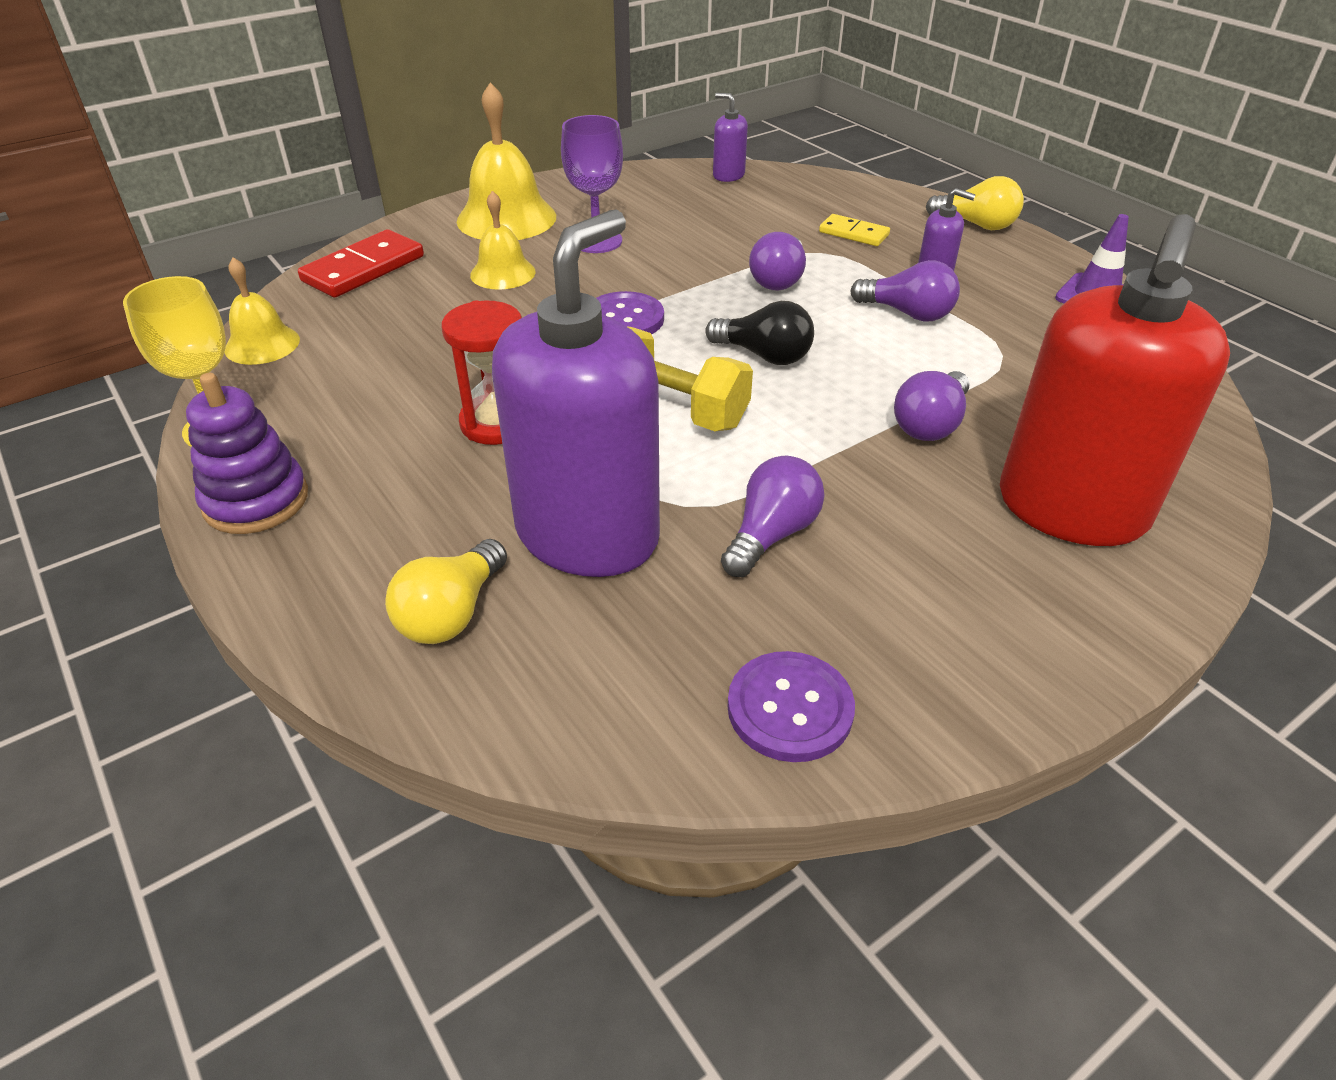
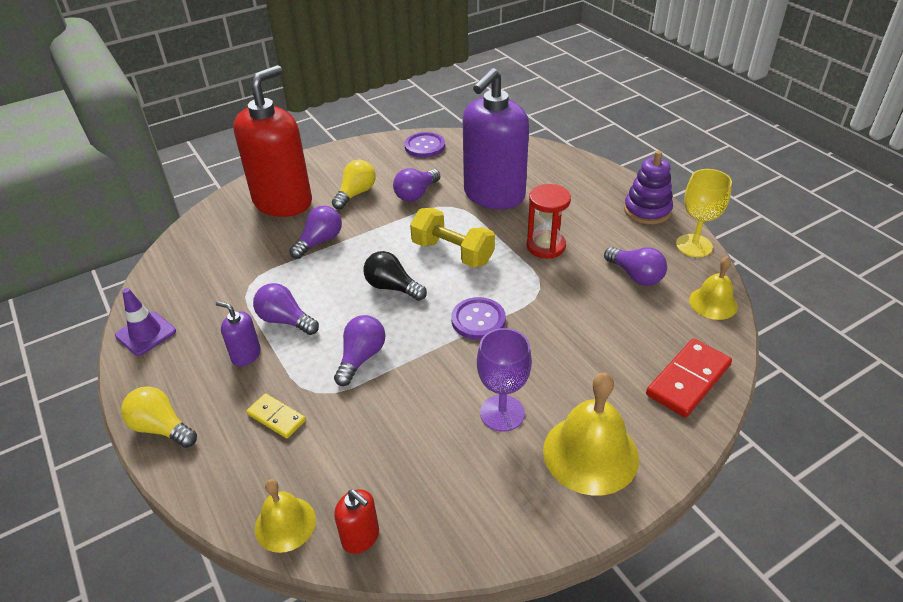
camera: 175 degrees left, 0 degrees up
yellow light bulb [385,539,507,644] -> yellow light bulb moved to [332,160,376,210]
yellow bell [470,191,536,290] -> yellow bell moved to [255,479,316,553]
purple soap dispenser [713,93,748,182] -> red soap dispenser [334,489,379,554]
none -> purple light bulb [604,247,667,286]

